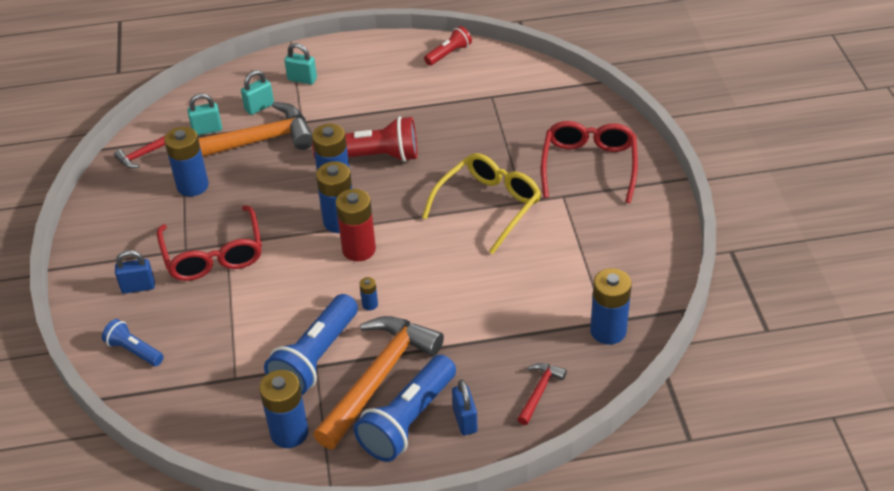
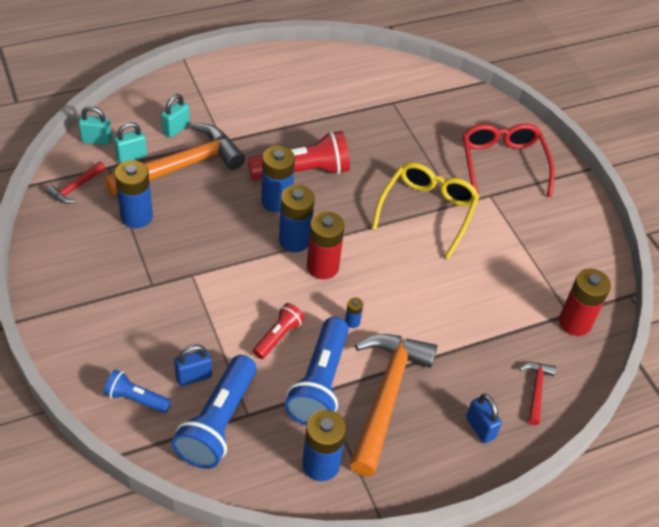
camera: 20 degrees left, 5 degrees up
blue padlock [115,250,155,294] -> blue padlock moved to [174,344,212,386]
red glasses [157,205,262,281] -> none
turquoise padlock [284,43,317,84] -> turquoise padlock moved to [78,106,112,145]
blue flashlight [354,355,456,462] -> blue flashlight moved to [172,355,256,469]
red flashlight [424,26,472,66] -> red flashlight moved to [253,303,305,359]
blue battery [590,268,632,345] -> red battery [559,269,611,336]

